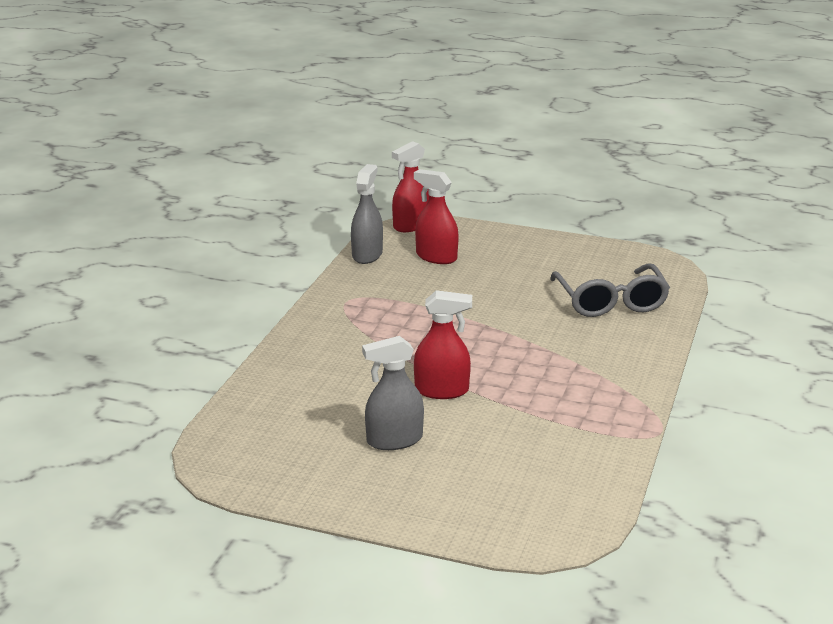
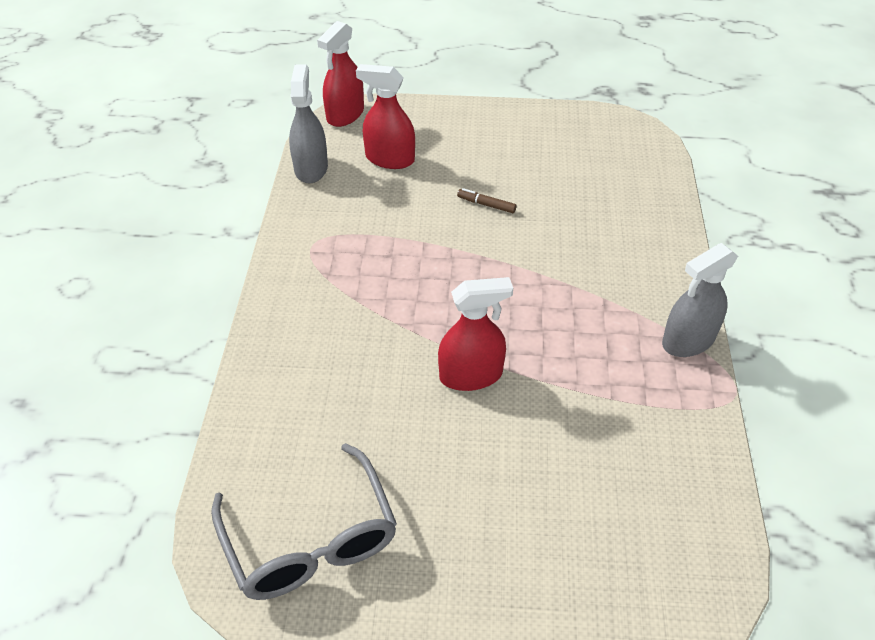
camera: 15 degrees left, 20 degrees up
grey spray bottle [362,336,424,450] -> grey spray bottle moved to [662,243,738,357]
grey glasses [550,264,670,317] -> grey glasses moved to [211,443,397,600]
none -> brown marker [457,188,516,213]

